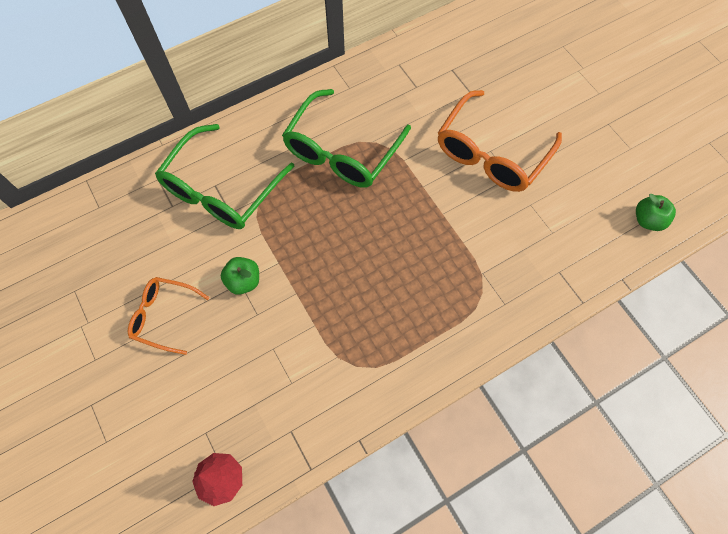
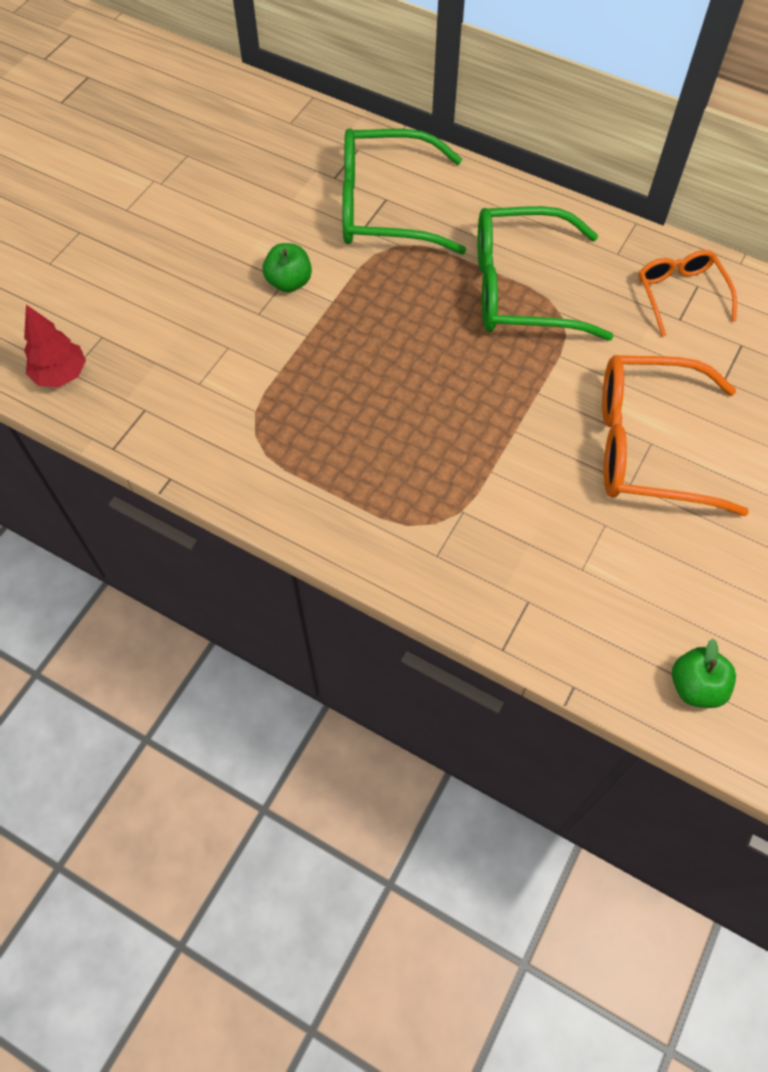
camera: 60 degrees right, 5 degrees down
orange glasses [128,277,209,355] -> orange glasses moved to [638,250,737,337]

